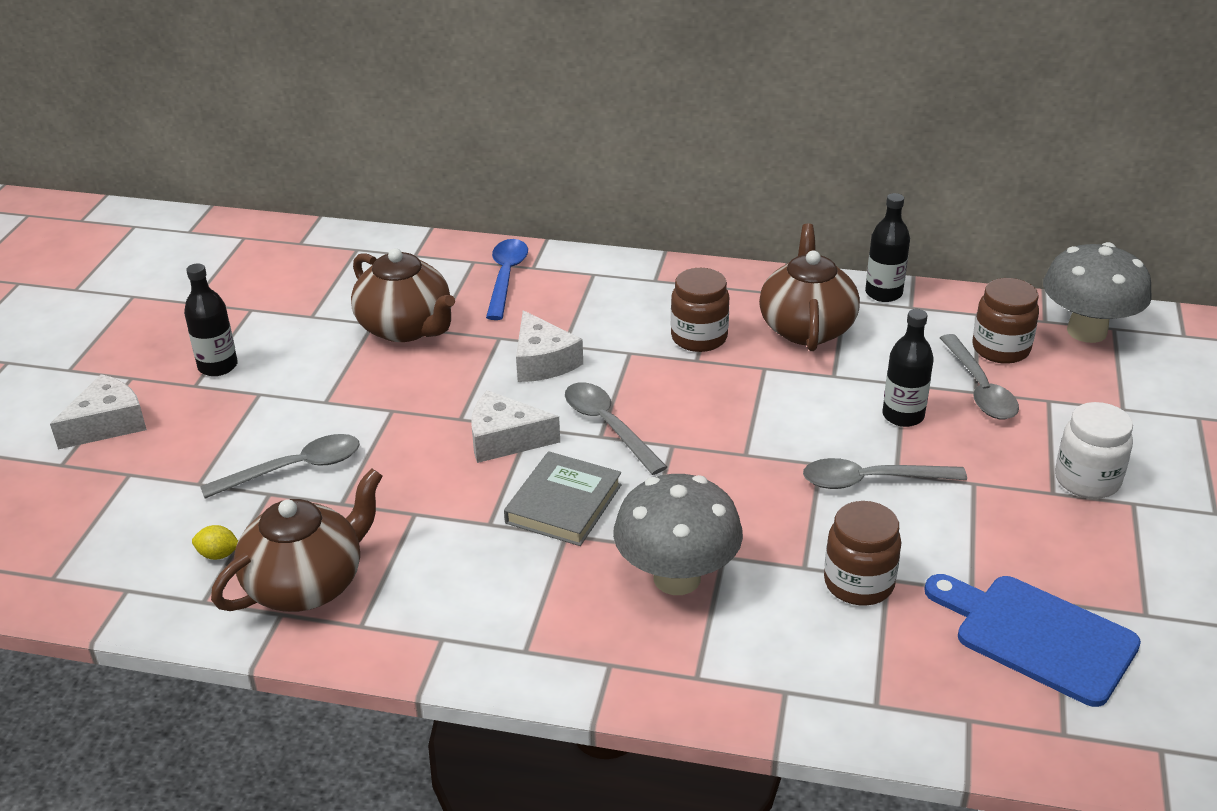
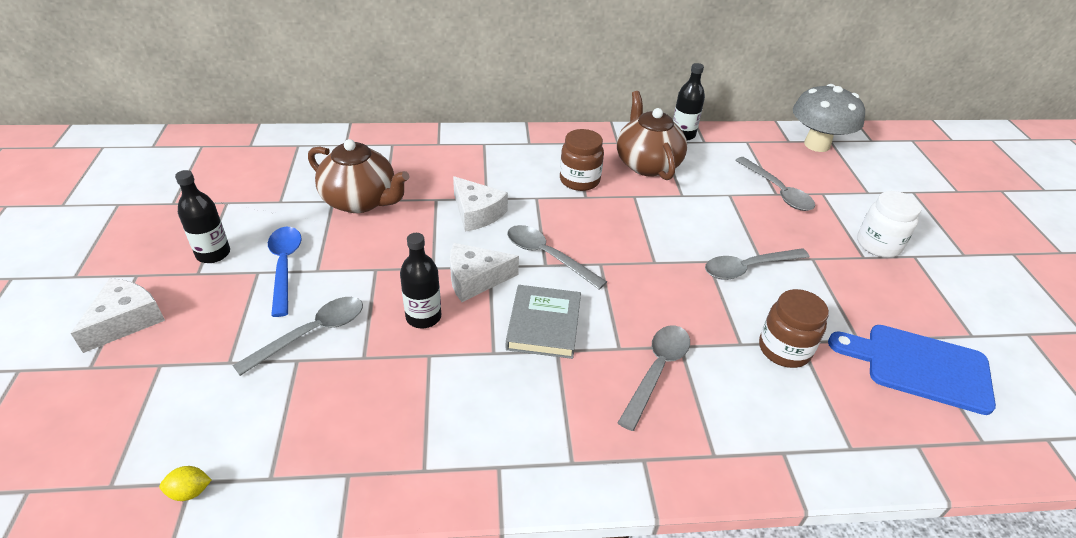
camera: 20 degrees left, 5 degrees up
yellow lemon [192,525,238,560] -> yellow lemon moved to [159,466,211,501]
brown teapot [211,468,383,612] -> none
blue spoon [486,239,528,320] -> blue spoon moved to [268,227,302,317]
grey mushroom [613,474,743,595] -> grey spoon [618,325,690,431]
black bottle [882,309,934,427] -> black bottle moved to [400,233,441,328]
brown jar [972,278,1039,364] -> none

